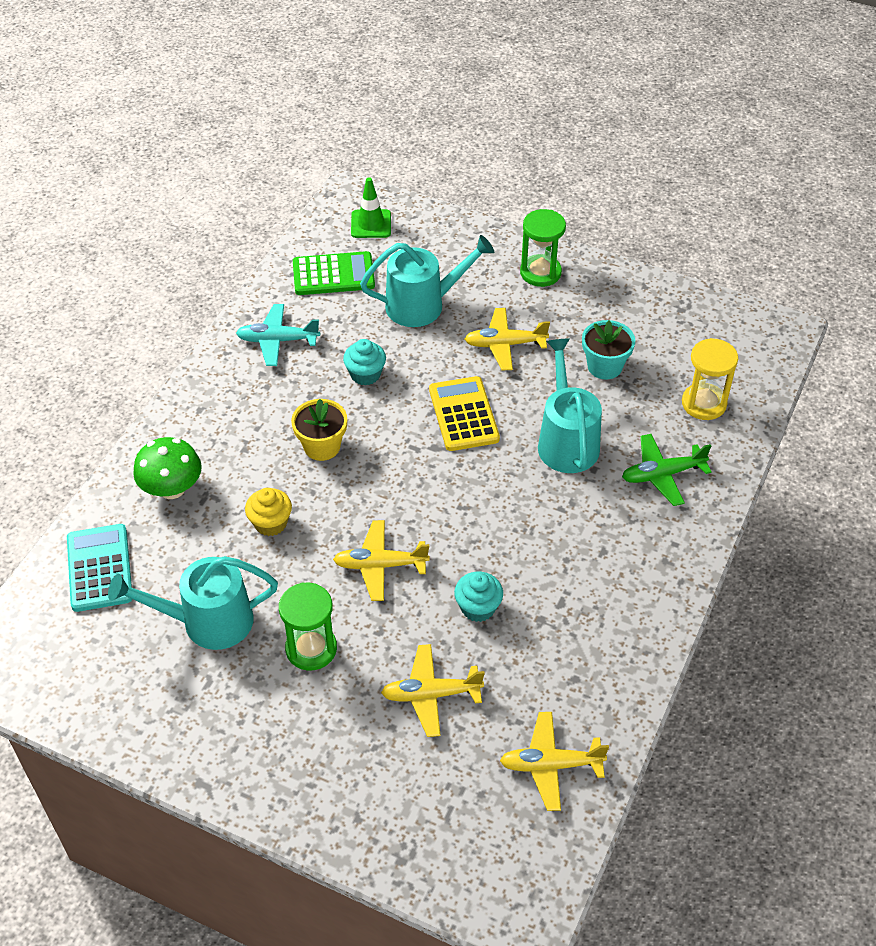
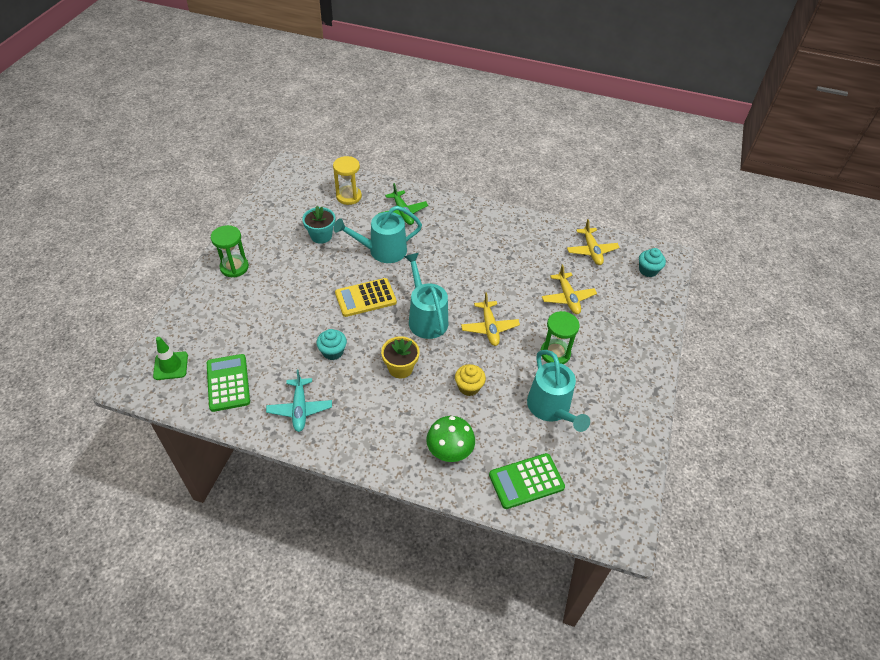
camera: 100 degrees left, 0 degrees up
turquoise calculator [67,524,132,612] -> green calculator [489,453,565,509]
turquoise watering can [360,235,494,327] -> turquoise watering can moved to [404,253,448,339]
turquoise cupcake [454,572,503,622] -> turquoise cupcake moved to [639,248,666,277]
yellow plane [465,308,550,370] -> none

